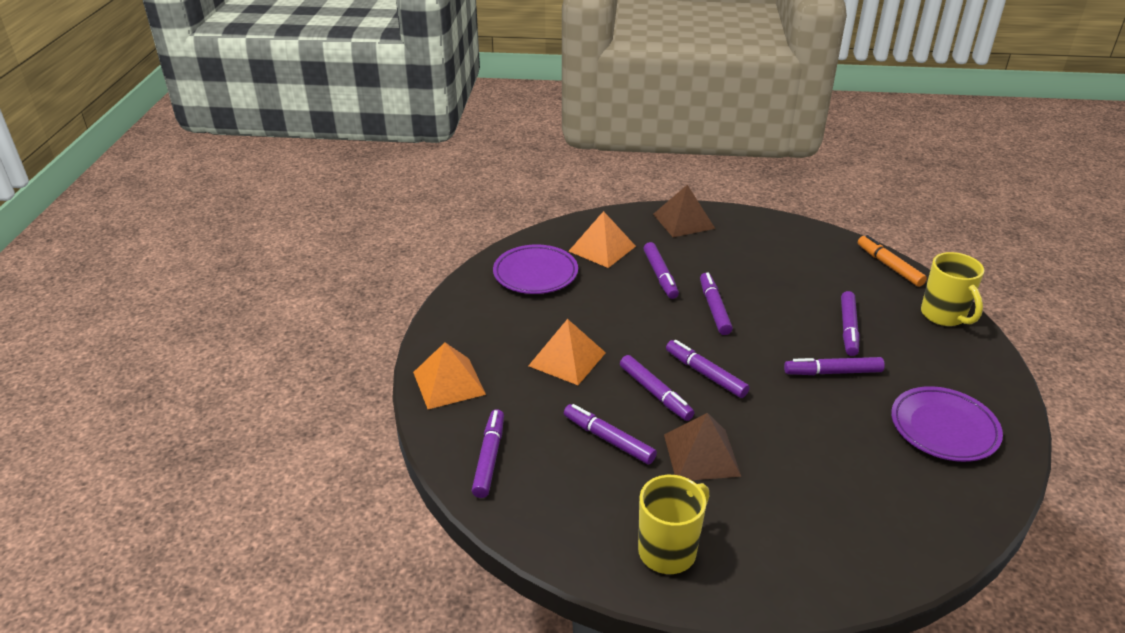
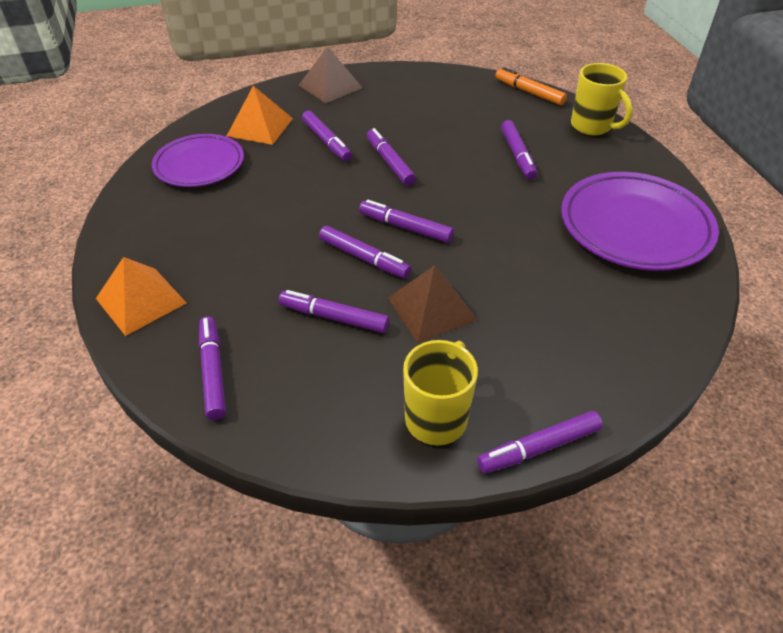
camera: 20 degrees left, 10 degrees up
orange pyramid [528,319,606,385] -> none
purple marker [784,357,885,375] -> purple marker moved to [477,411,603,473]
purple plate [891,386,1003,462] -> purple plate [561,172,719,271], size x1.51

